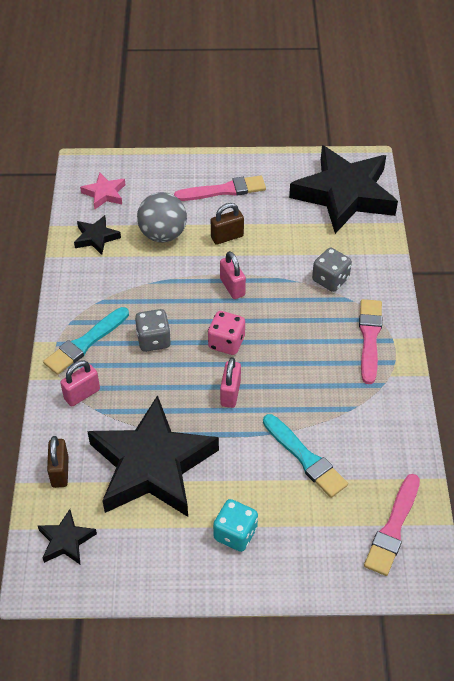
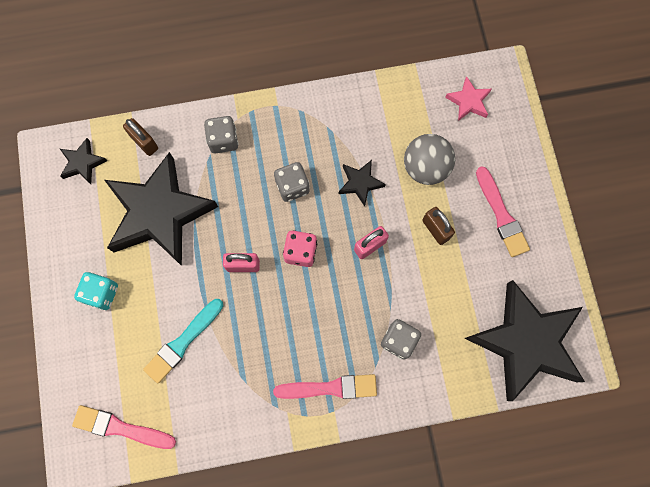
camera: 80 degrees right, 25 degrees up
turquoise brush [43,307,129,375] -> none
brown padlock [47,436,69,488] -> brown padlock turned 60 degrees clockwise [123,118,158,156]
pink padlock [60,360,100,407] -> grey dice [204,116,238,154]
black star [74,215,121,255] -> black star moved to [339,160,386,207]

